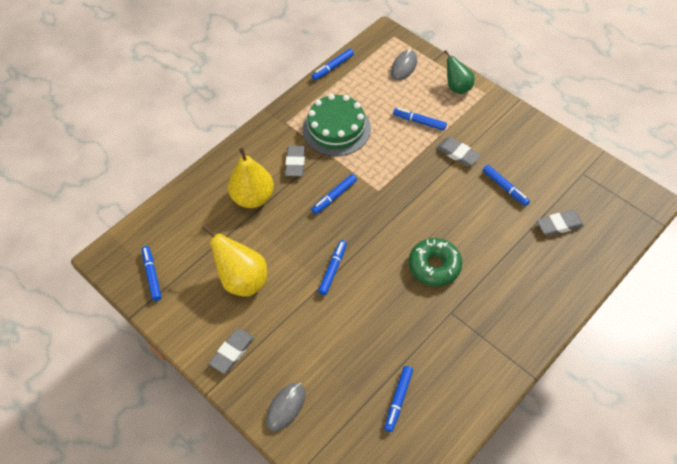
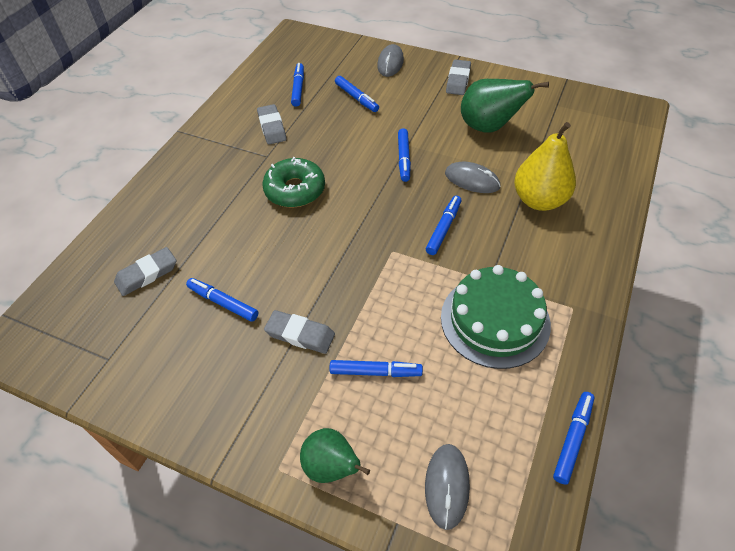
camera: 160 degrees right, 5 degrees down
blue marker [142,246,162,301] -> blue marker moved to [335,76,379,112]
yellow pear [202,225,267,296] -> green pear [461,79,549,133]
grey eraser [285,145,305,176] -> grey eraser moved to [257,104,287,145]
none -> grey mouse [445,162,501,193]

